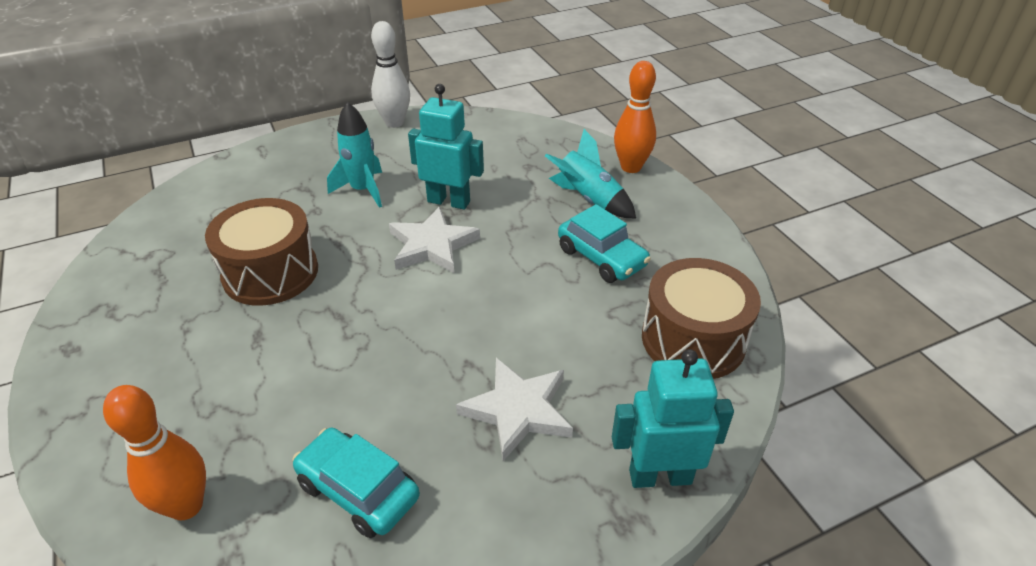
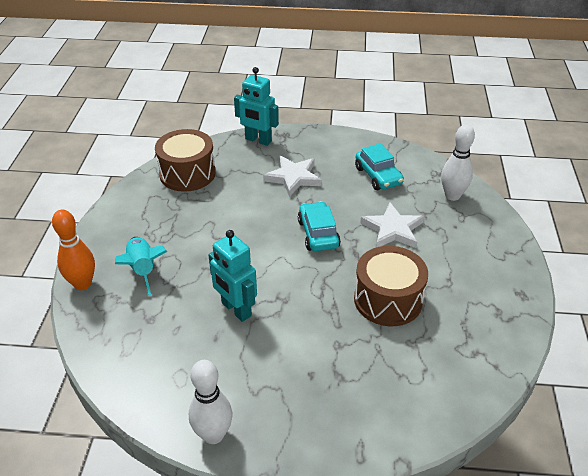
camera: 150 degrees left, 0 degrees up
orange bowling pin [103,385,206,520] -> white bowling pin [441,124,475,201]
turquoise rocket [327,102,382,208] -> none
white star [389,206,480,273] -> white star moved to [360,202,424,248]
turquoise car [558,204,651,283] -> turquoise car moved to [298,201,341,251]

